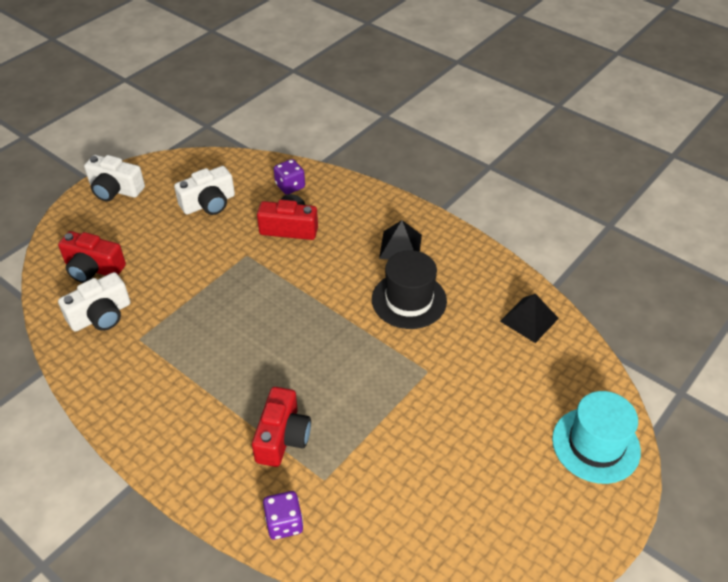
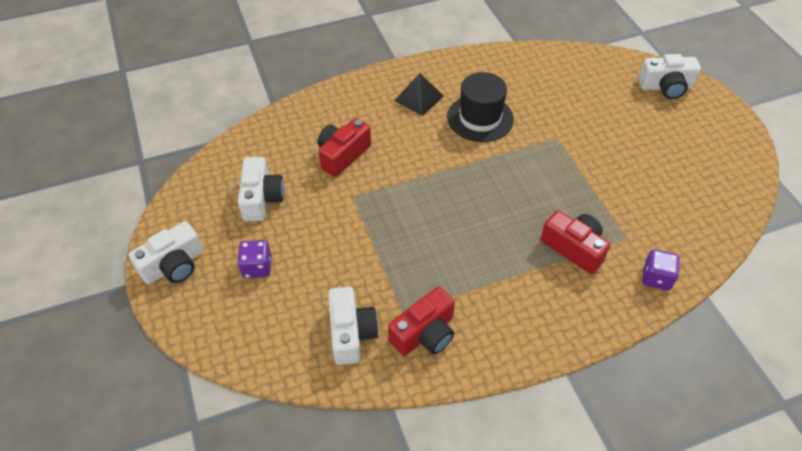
camera: 60 degrees left, 5 degrees up
red camera [58,231,126,283] -> red camera moved to [388,287,455,356]
purple dice [274,159,305,195] -> purple dice moved to [237,240,271,278]
black pyramid [500,294,559,343] -> none
turquoise hat [552,391,641,484] -> white camera [638,54,701,99]

